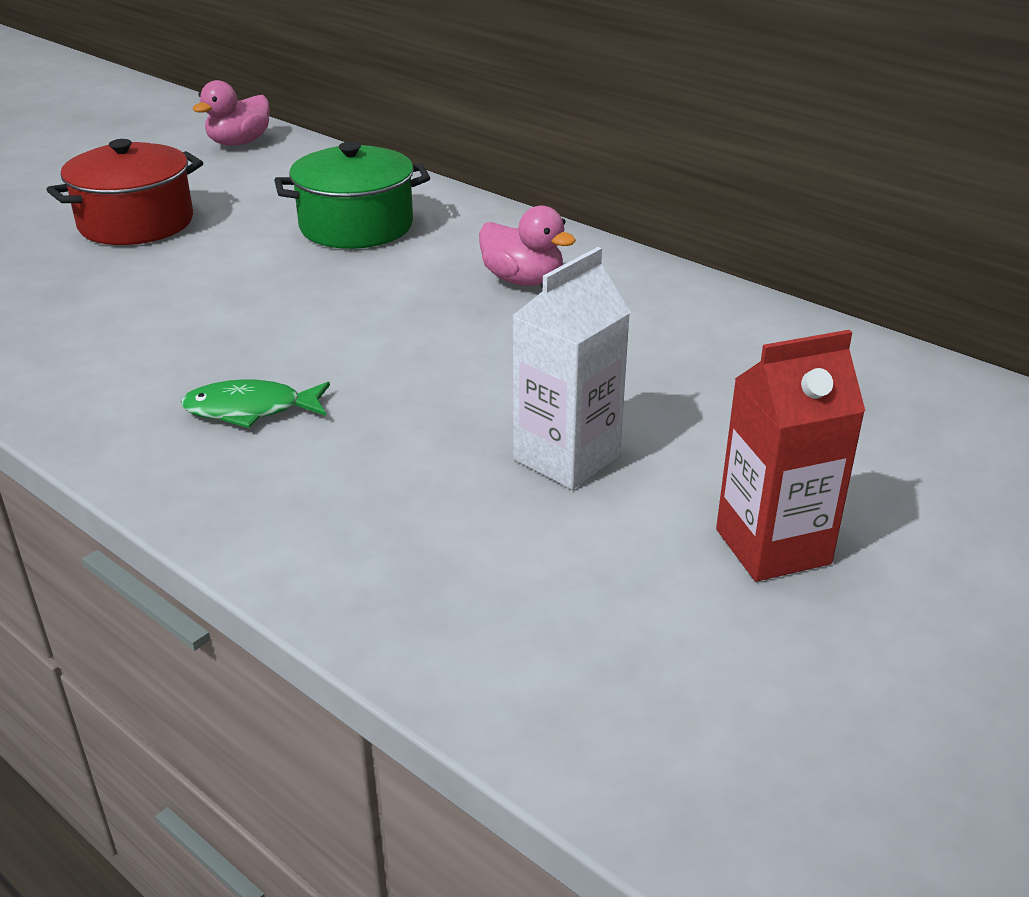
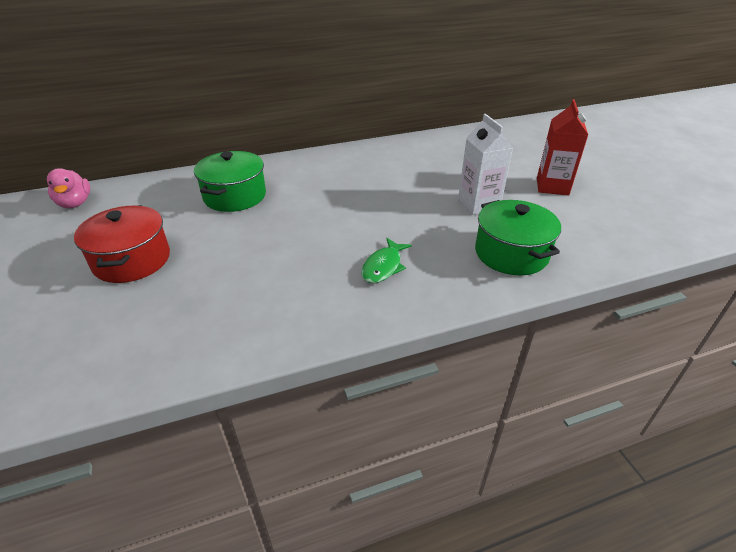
camera: 60 degrees left, 5 degrees up
pink duck [479,205,576,286] -> none
none -> green pot [475,200,561,276]

